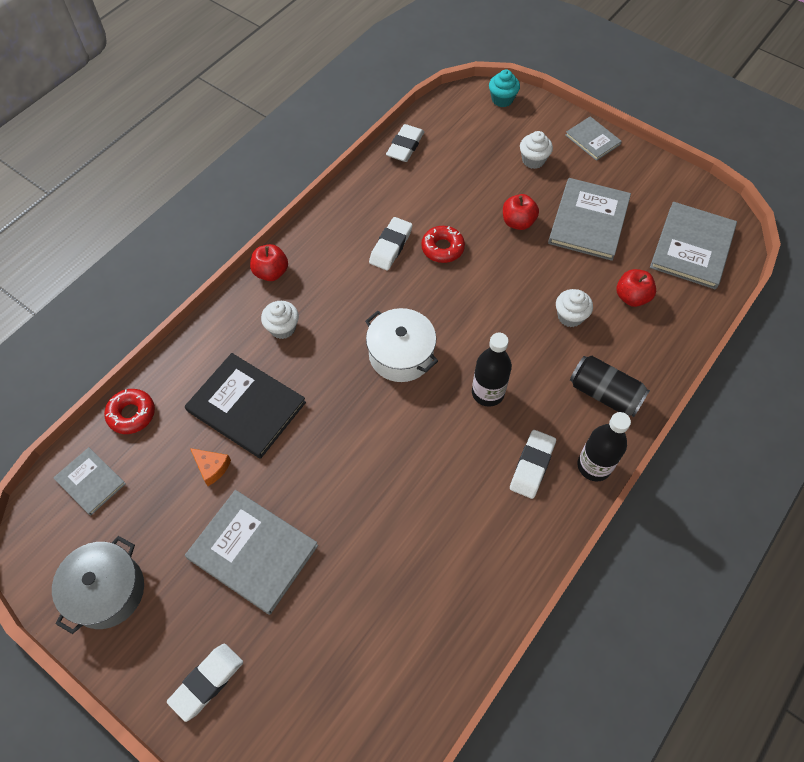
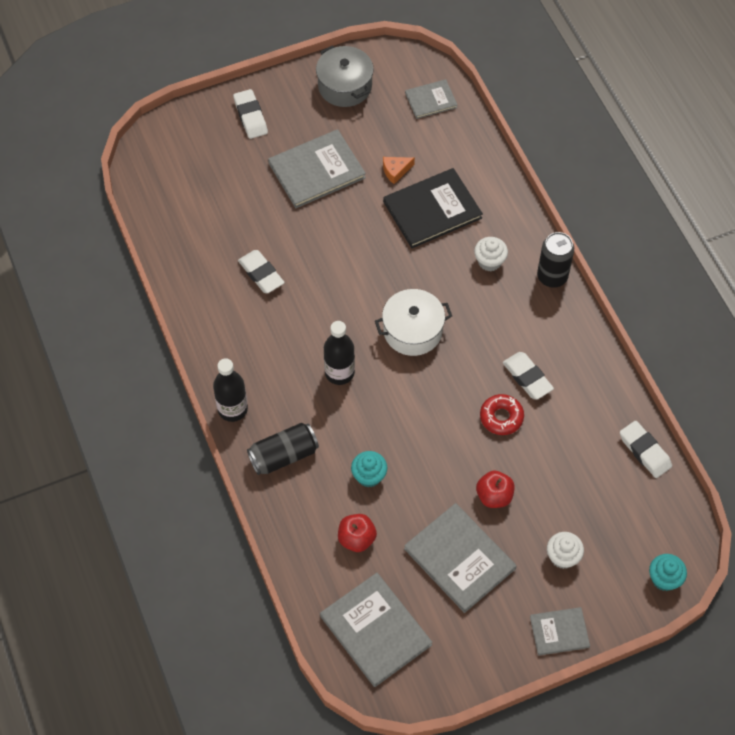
camera: 120 degrees right, 0 degrees up
red donut [104,389,155,434] -> none
red apple [250,244,288,281] -> black can [537,232,574,288]
white eraser [510,430,556,499] -> white eraser moved to [238,250,285,293]
white cupcake [556,289,593,327] -> turquoise cupcake [351,451,387,487]

